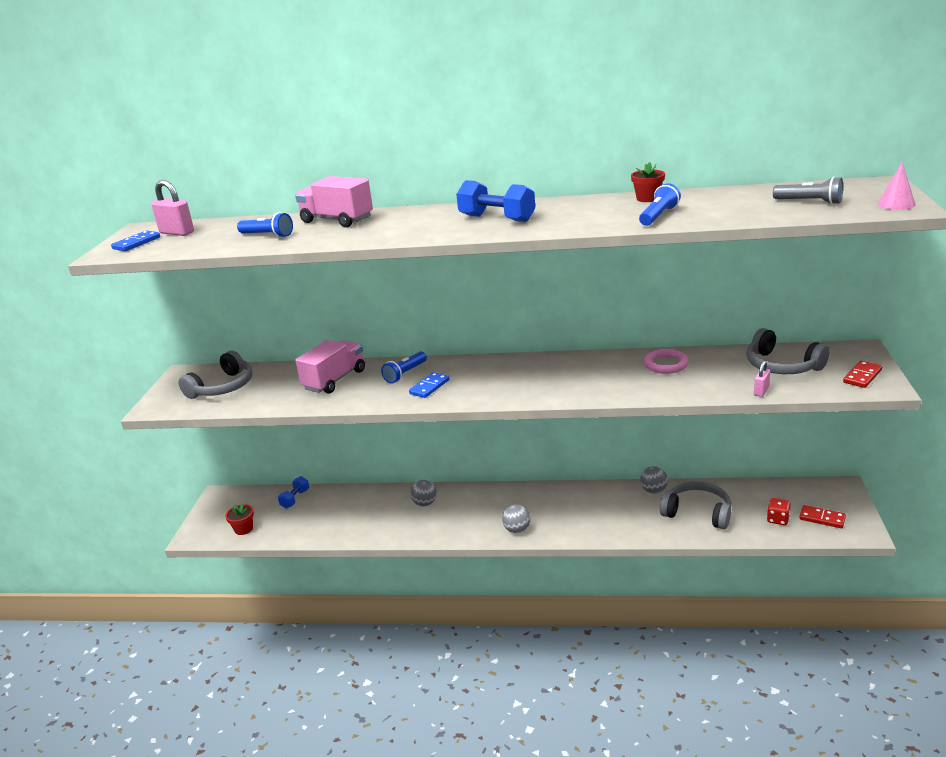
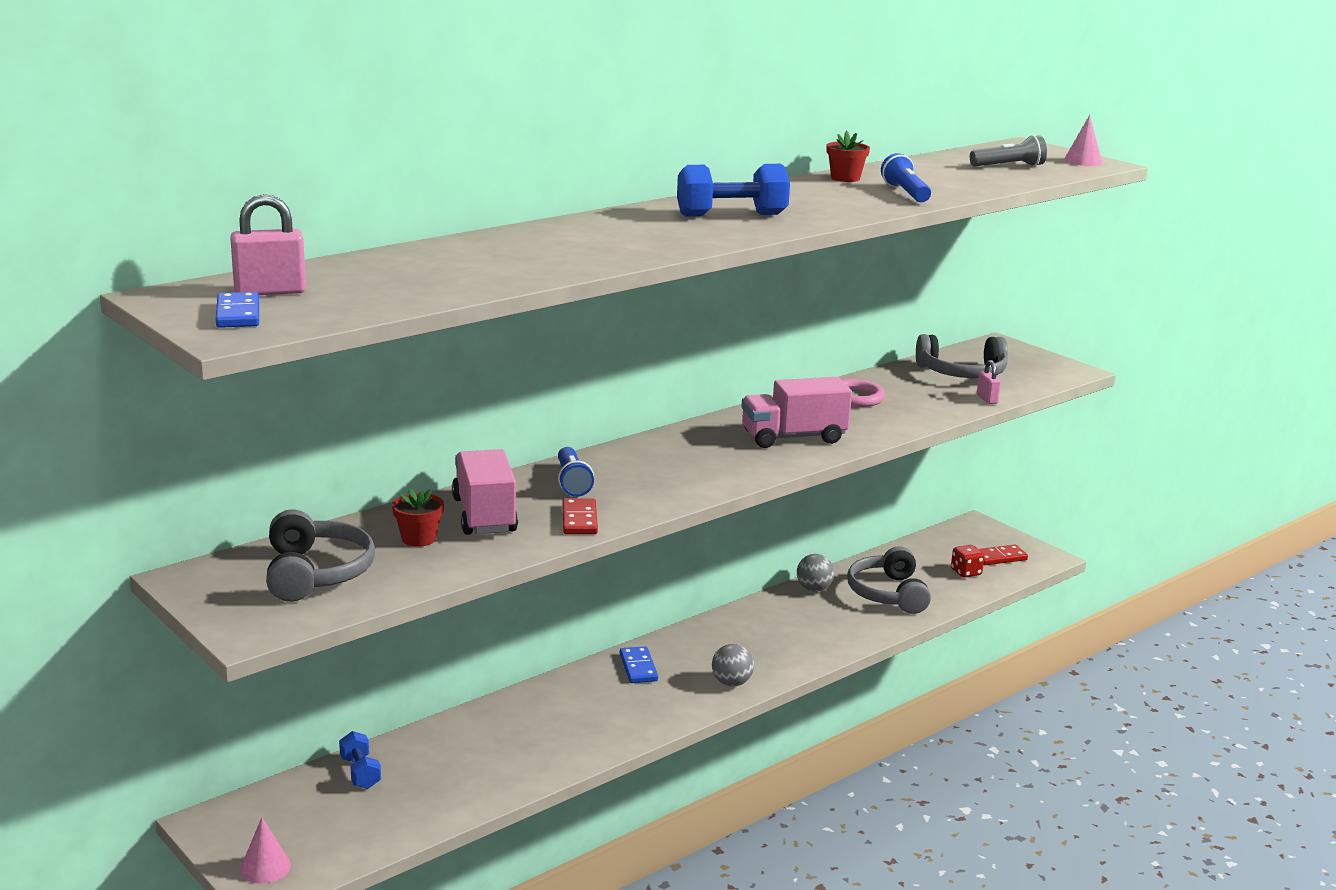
camera: 50 degrees left, 5 degrees down
red flower pot [225,503,254,535] -> red flower pot moved to [392,489,444,547]
blue flashlight [237,212,293,238] -> none
pink truck [295,176,373,227] -> pink truck moved to [741,377,852,448]
blue domino [409,372,449,398] -> blue domino moved to [620,646,658,683]
grey ball [410,480,437,506] -> none
grey headphones [660,482,731,529] -> grey headphones turned 75 degrees counterclockwise [847,546,931,614]
red domino [843,361,882,388] -> red domino moved to [562,498,598,534]
none -> pink cone [240,817,291,884]

